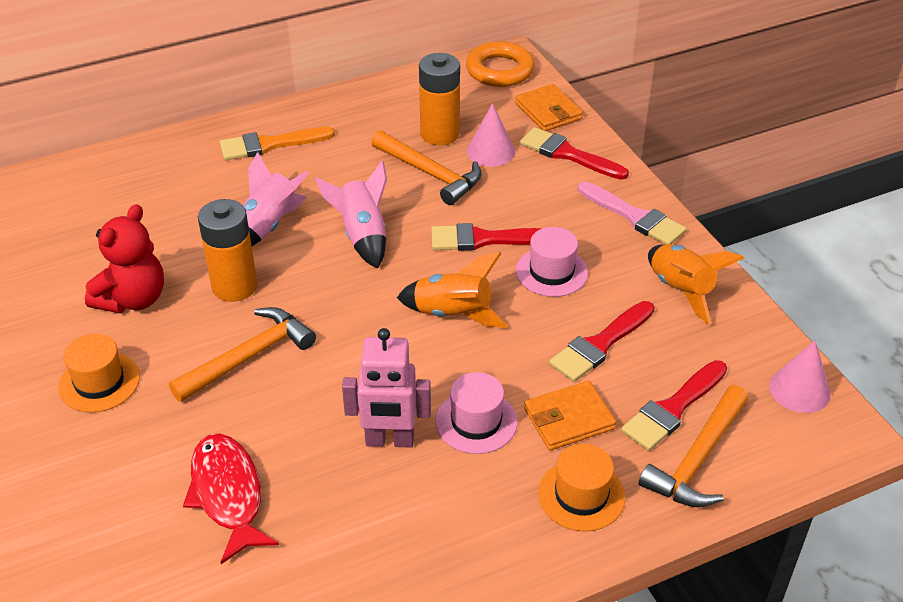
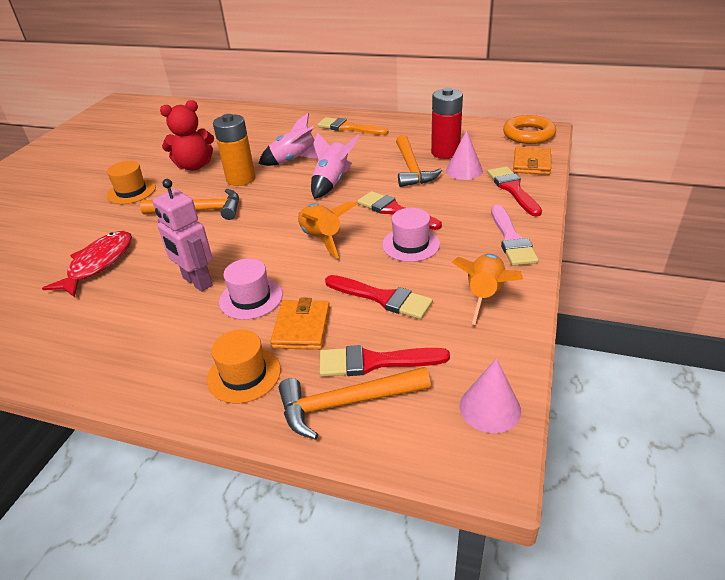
camera: 45 degrees right, 5 degrees down
orange battery [419,53,460,145] -> red battery [431,87,463,159]
orange wallet [524,381,616,450] -> orange wallet turned 75 degrees clockwise [270,298,330,350]
red brush [549,301,654,382] -> red brush turned 150 degrees counterclockwise [325,275,433,319]

